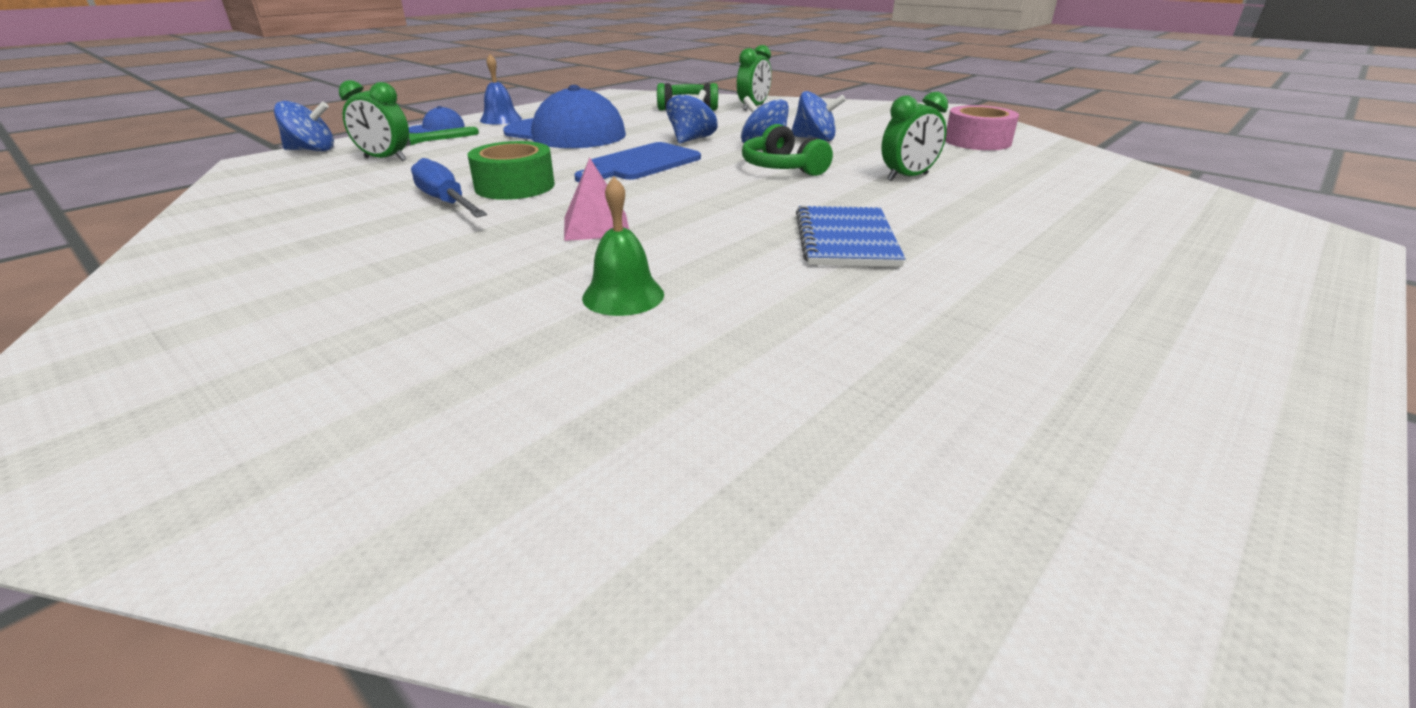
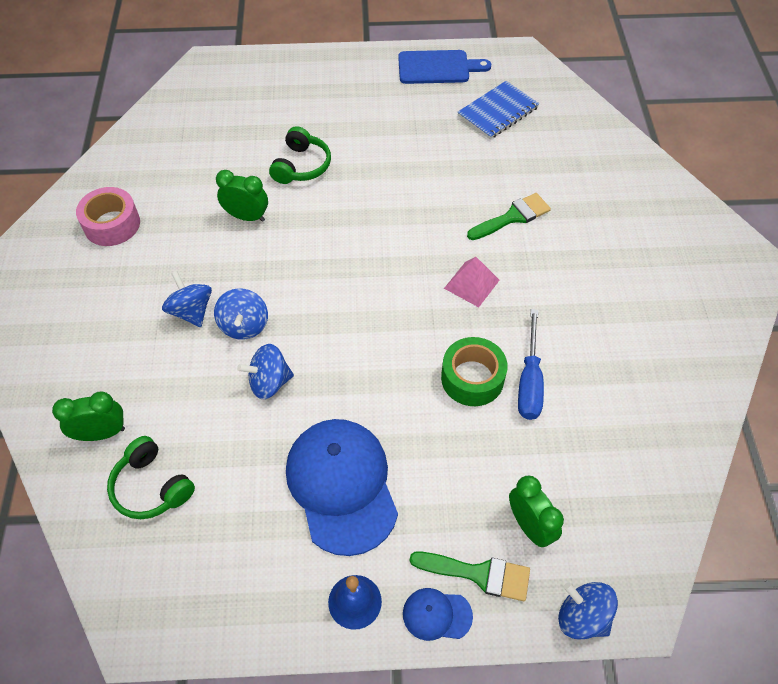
camera: 135 degrees left, 25 degrees up
blue cutting board [574,142,701,182] -> blue cutting board moved to [398,50,491,84]
green bell [582,177,664,316] -> green brush [467,193,551,240]
green headphones [742,124,833,176] -> green headphones moved to [269,126,331,184]
blue notebook [796,206,906,267] -> blue notebook moved to [457,81,539,139]

